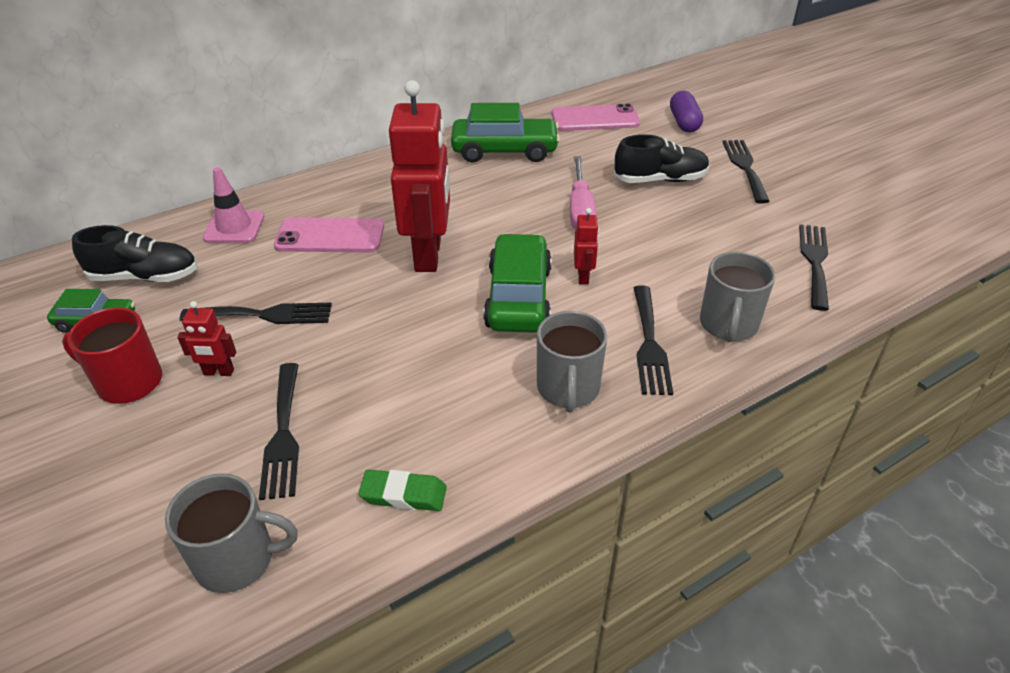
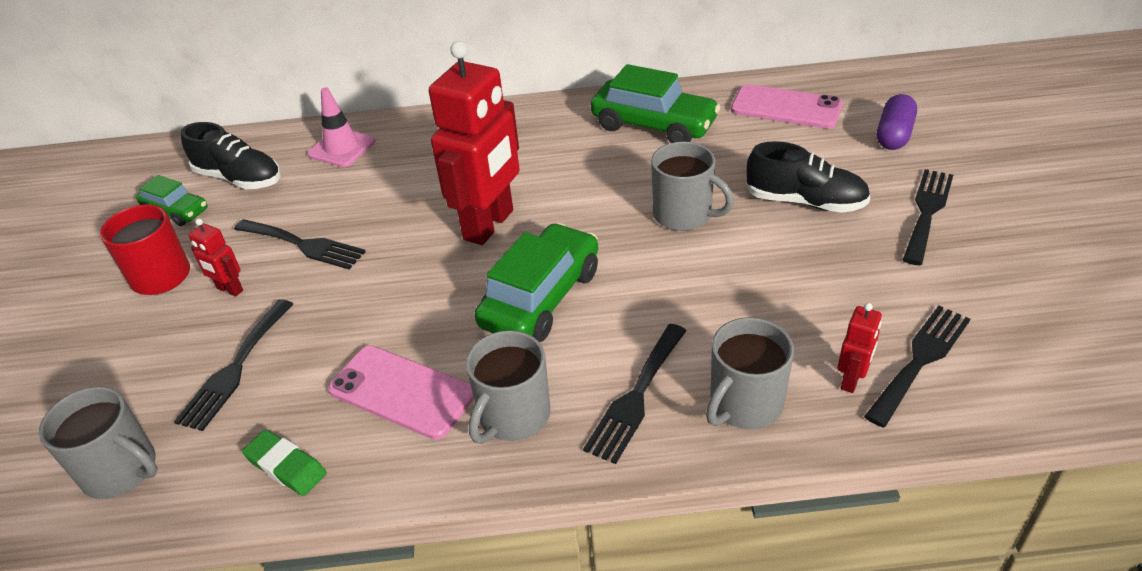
camera: 30 degrees right, 0 degrees up
pink phone [274,217,384,252] -> pink phone moved to [328,346,474,440]
pink screwdriver [570,156,596,229] -> grey mug [651,142,734,231]
red robot [574,208,599,285] -> red robot moved to [838,303,882,393]

